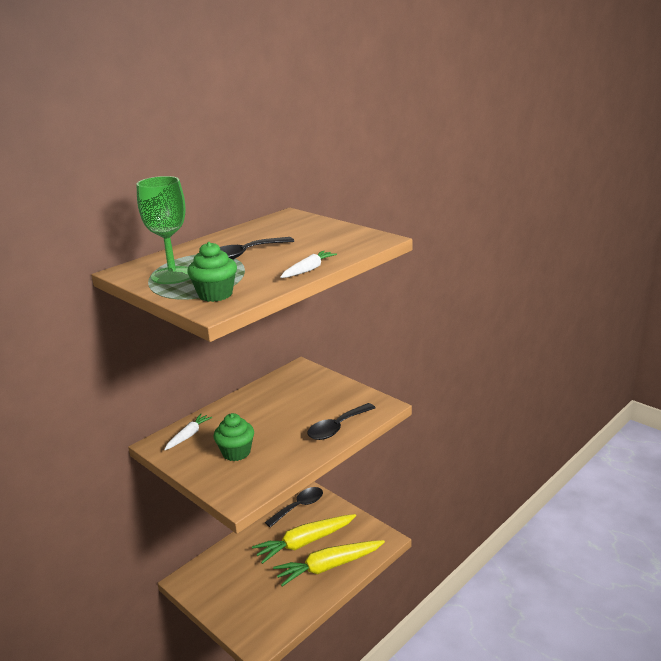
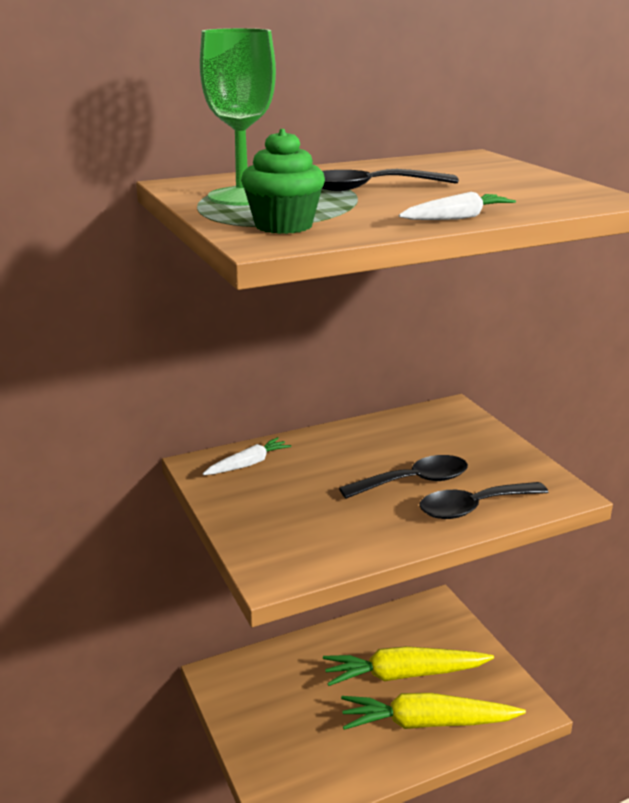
camera: 20 degrees right, 0 degrees up
green cupcake [214,413,254,461] -> none
black spoon [265,487,323,527] -> black spoon moved to [339,455,468,499]

